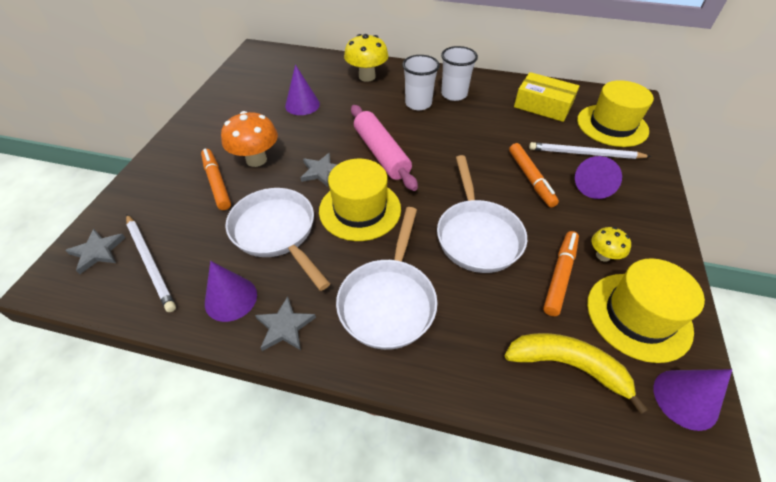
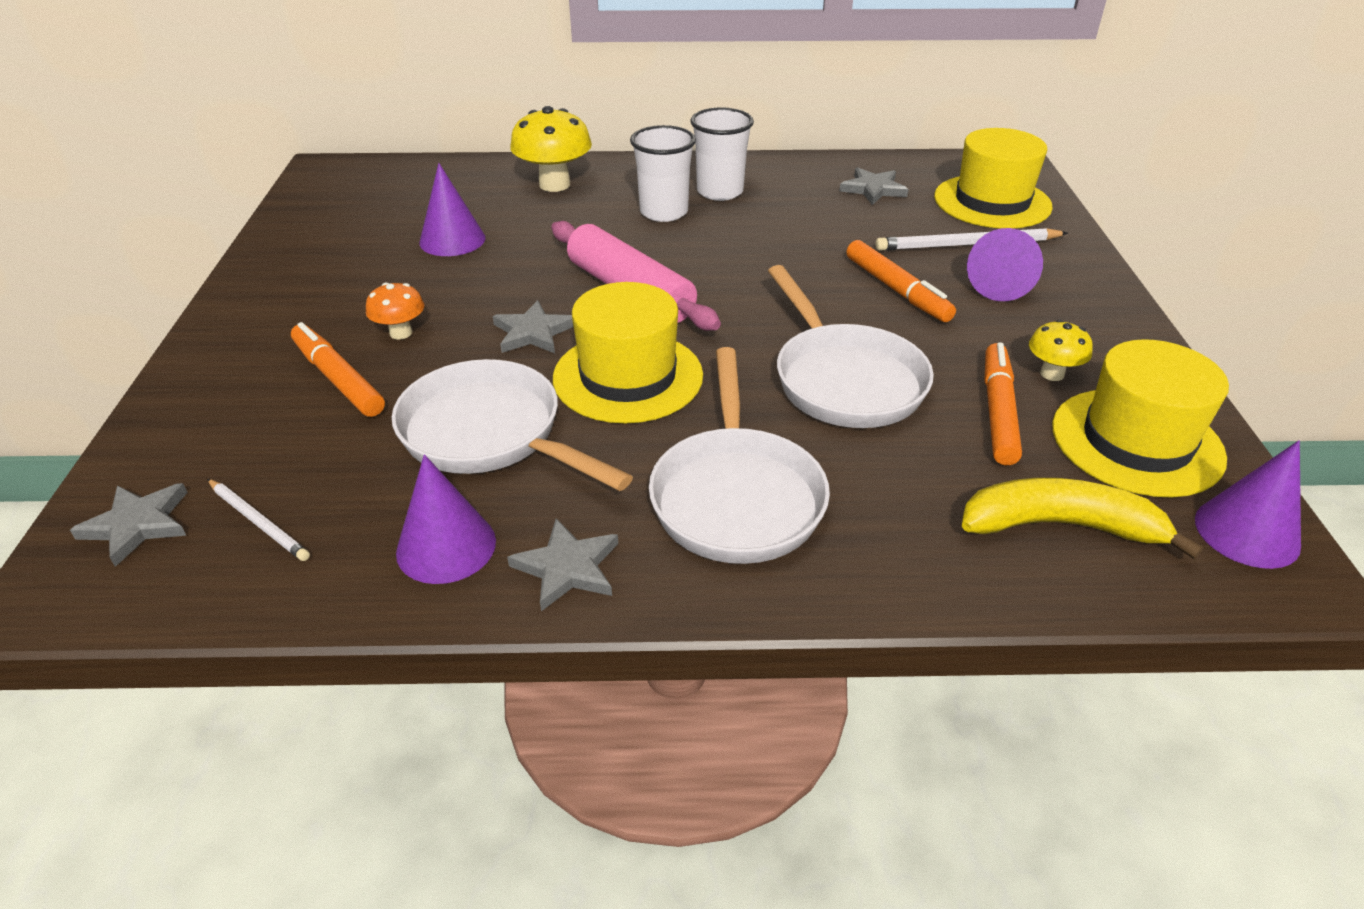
camera: 15 degrees left, 10 degrees down
white pencil [126,214,176,312] -> white pencil [207,479,310,561], size x0.61
orange mushroom [221,111,278,167] -> orange mushroom [366,283,424,340], size x0.56
yellow box [514,72,579,122] -> grey star [839,167,909,205]

